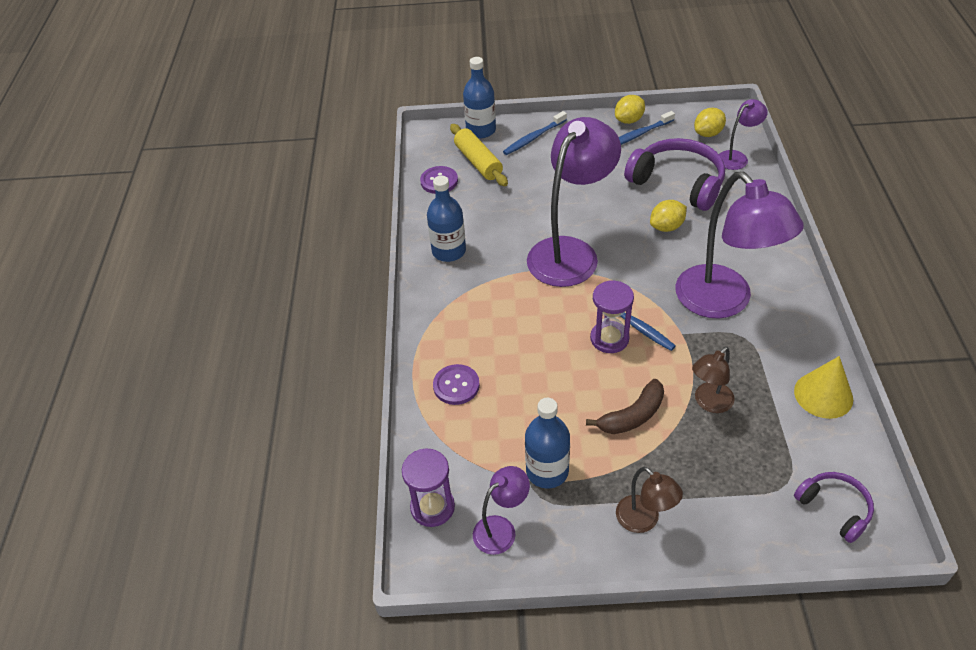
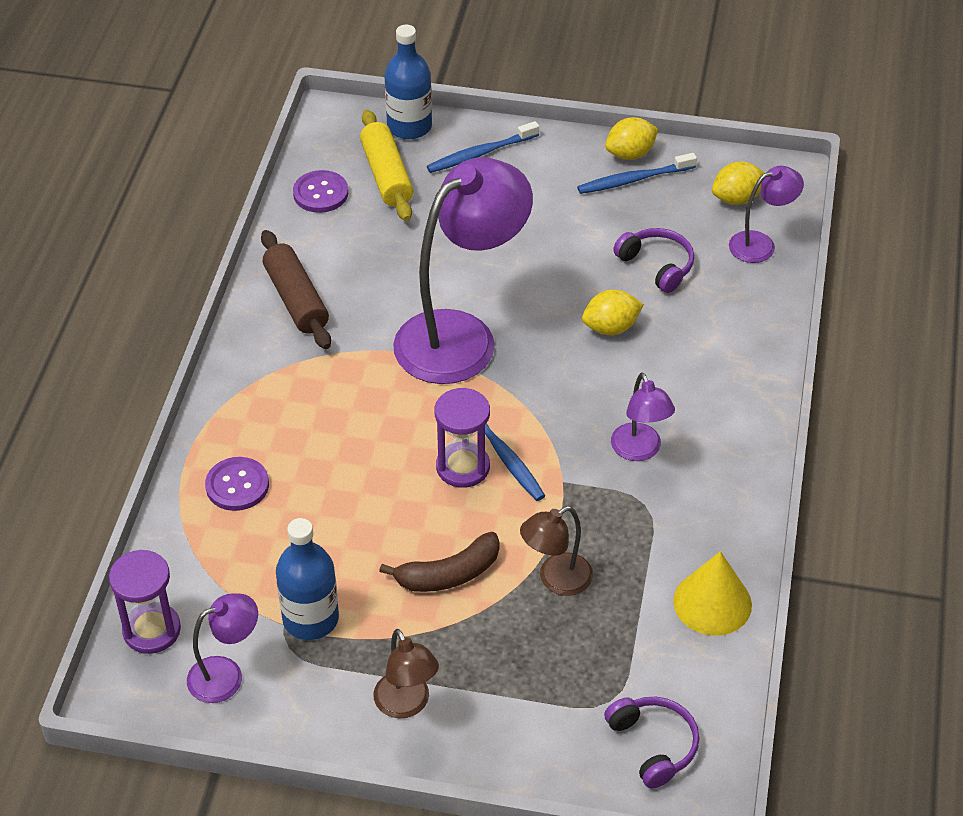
camera: 10 degrees right, 0 degrees up
blue bottle [427,176,466,262] -> brown rolling pin [261,230,331,349]
purple headphones [624,138,725,211] -> purple headphones [613,228,694,293], size x0.55
purple lamp [675,171,804,318] -> purple lamp [611,372,675,461], size x0.48

